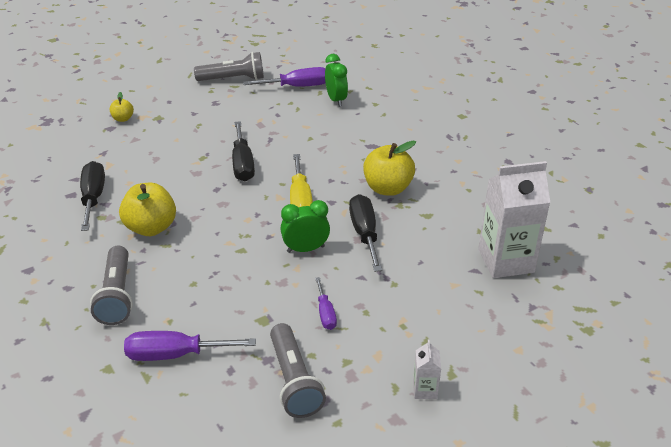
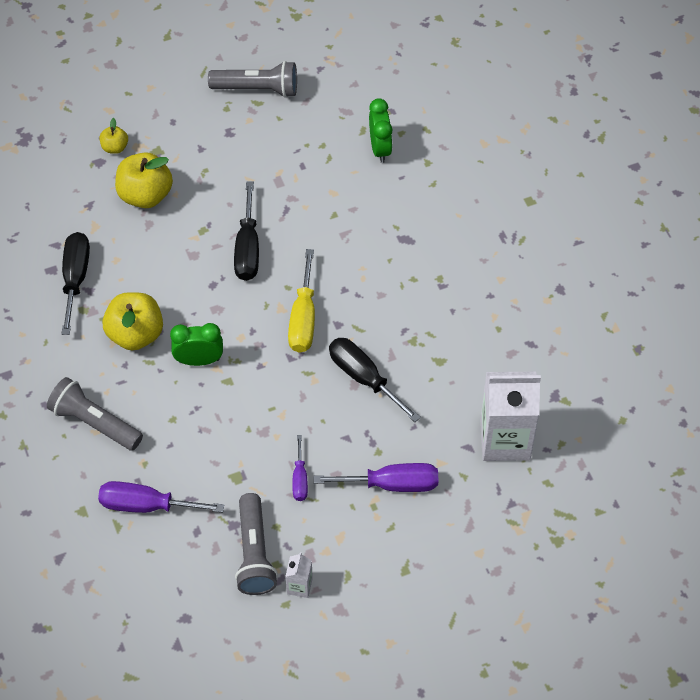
camera: 10 degrees right, 20 degrees up
grey flashlight [90,245,133,325] -> grey flashlight turned 120 degrees clockwise [47,377,143,451]
purple screwdriver [243,67,325,87] -> purple screwdriver moved to [313,463,438,492]
green clock [280,200,330,253] -> green clock moved to [170,323,223,366]
black screwdriver [349,194,382,272] -> black screwdriver turned 45 degrees counterclockwise [329,338,421,422]
yellow apple [363,141,416,196] -> yellow apple moved to [115,152,173,208]
white carton [413,340,441,399] -> white carton moved to [285,552,313,598]

